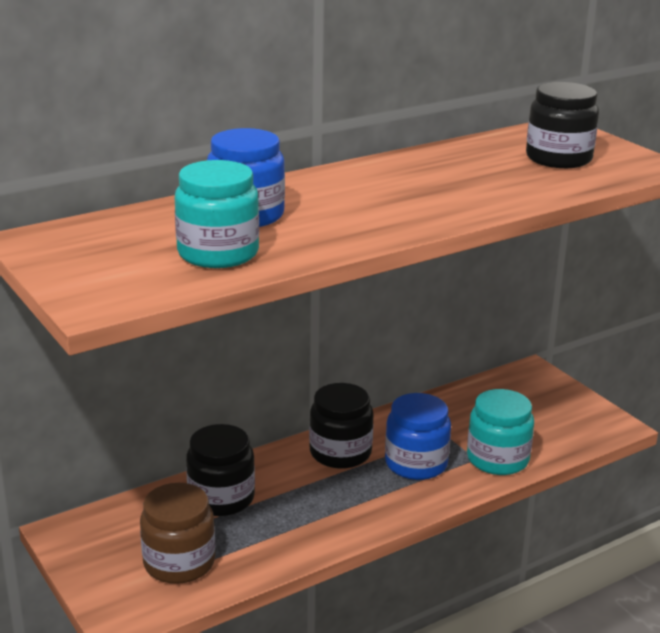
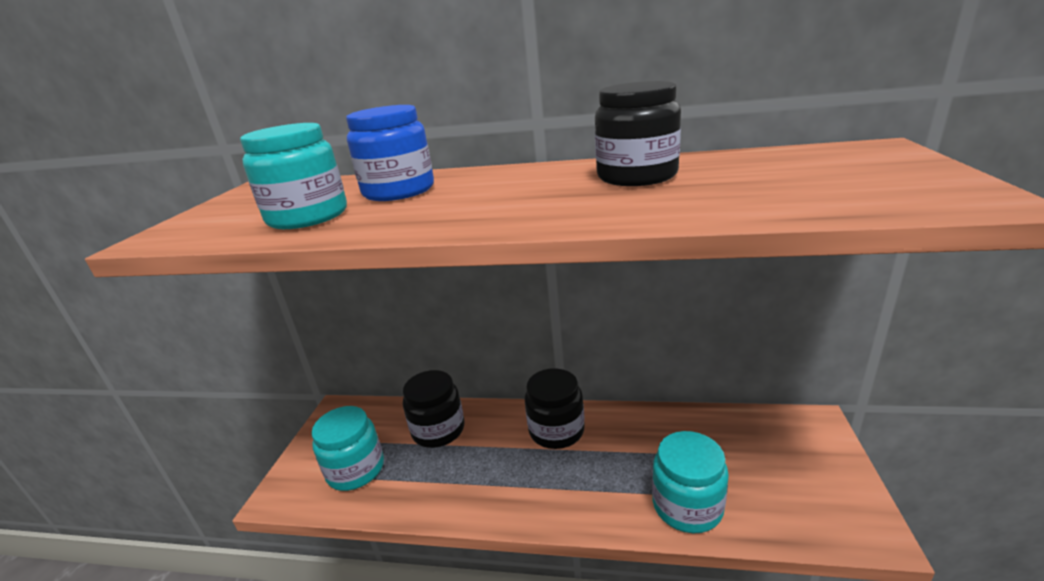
camera: 45 degrees right, 0 degrees up
brown jar [140,483,215,584] -> turquoise jar [311,406,384,491]
blue jar [385,393,451,480] -> none
black jar [526,82,599,168] -> black jar moved to [595,81,681,186]

